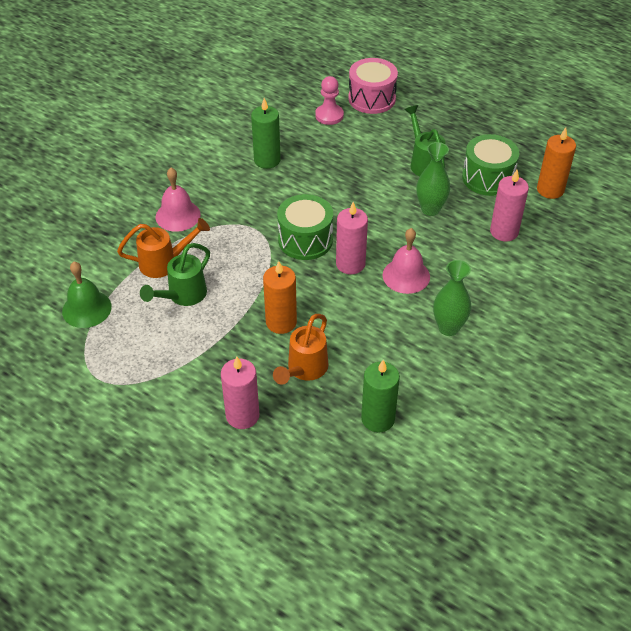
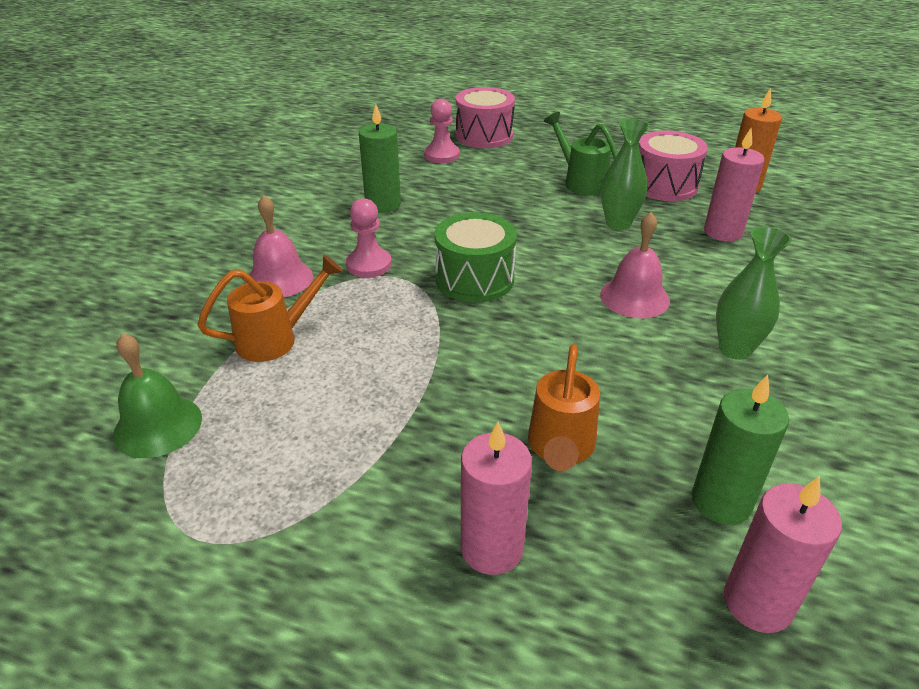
camera: 15 degrees left, 10 degrees down
green watering can [140,243,210,306] -> none
orange candle [263,261,297,334] -> none
pink candle [336,202,368,274] -> pink candle moved to [724,476,842,633]
green drum [462,134,519,196] -> pink drum [639,130,708,201]
none -> pink pawn [346,198,392,278]

